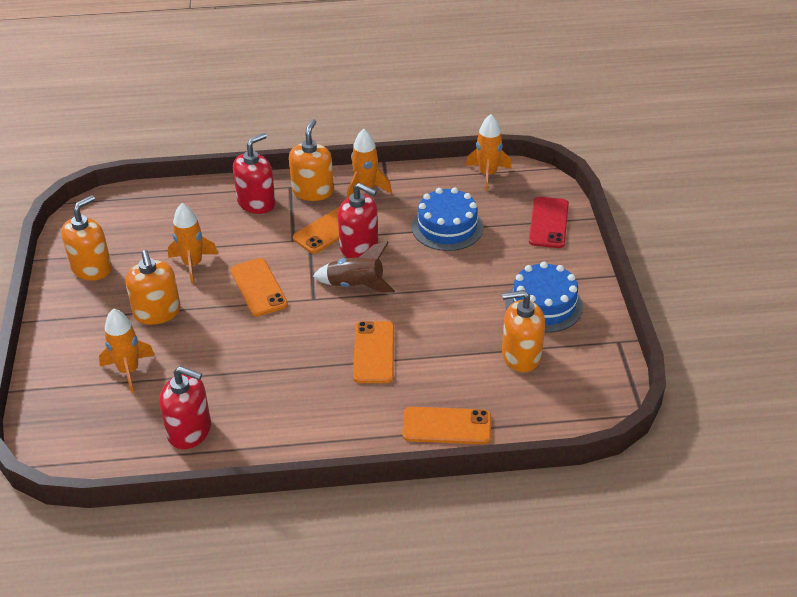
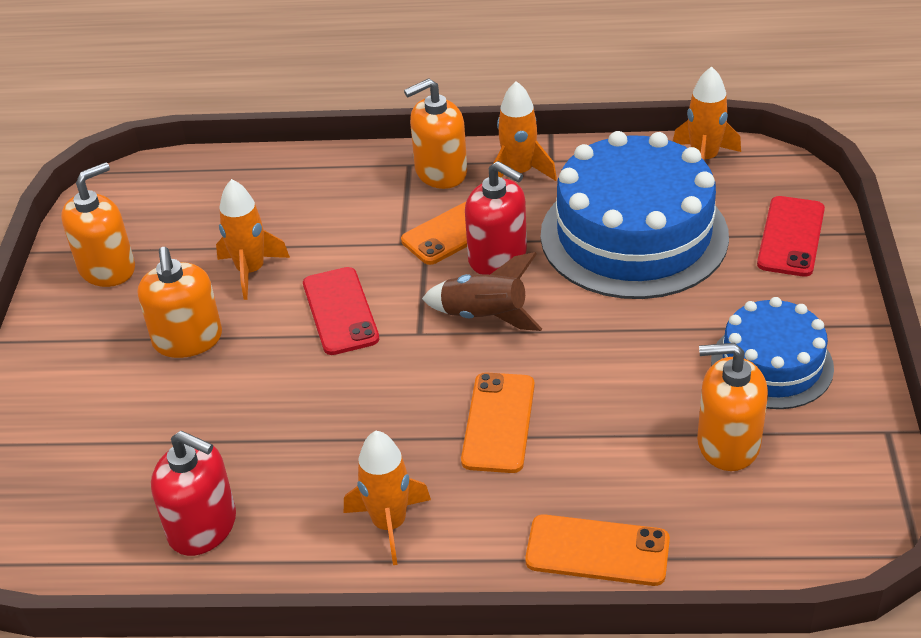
camera: 10 degrees right, 0 degrees up
orange rocket [99,308,155,393] -> orange rocket moved to [344,431,431,565]
orange phone [230,258,288,317] -> red phone [303,267,379,355]
red soap dispenser [233,133,276,214] -> none
orange soap dispenser [289,119,334,201] -> orange soap dispenser turned 135 degrees counterclockwise [404,78,467,189]
blue cake [412,187,483,251] -> blue cake [541,131,729,299], size x1.72

